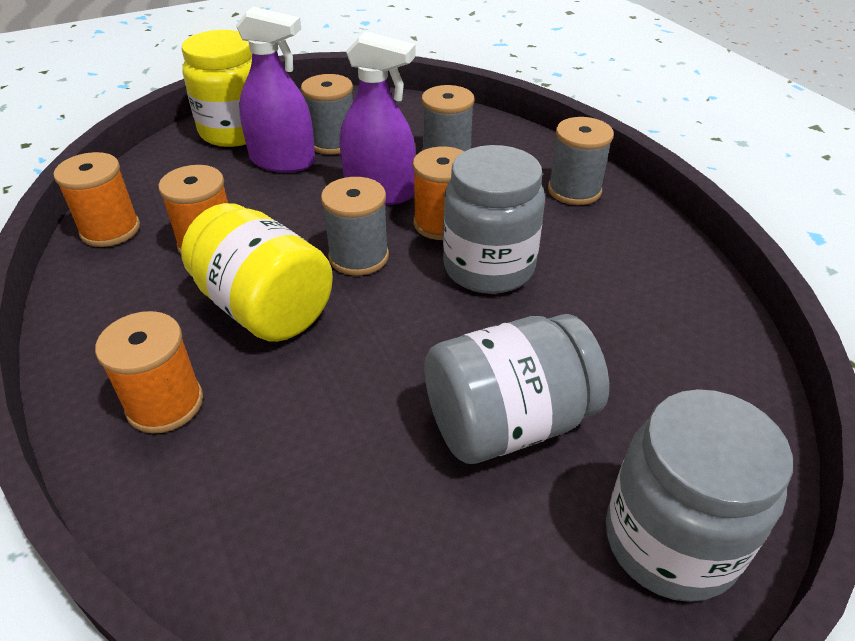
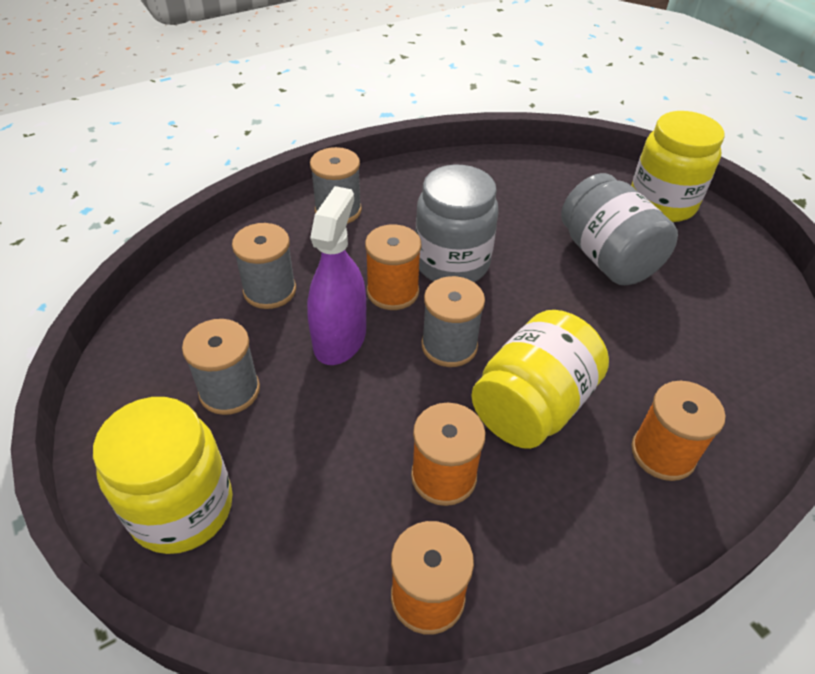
camera: 95 degrees left, 5 degrees up
purple spray bottle [236,7,315,172] -> none
grey jar [606,389,793,602] -> yellow jar [631,111,724,222]

